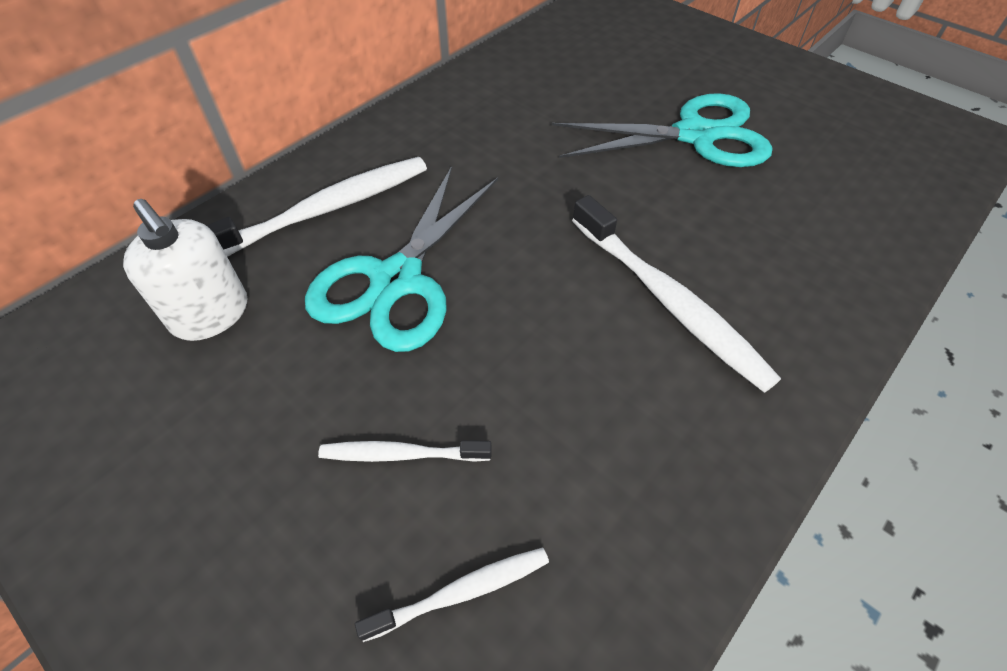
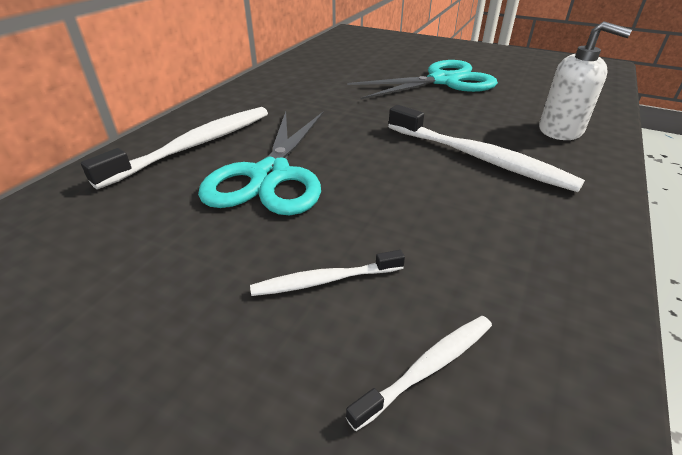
camera: 15 degrees left, 15 degrees down
white soap dispenser [123,199,247,341] -> white soap dispenser moved to [539,21,632,140]

